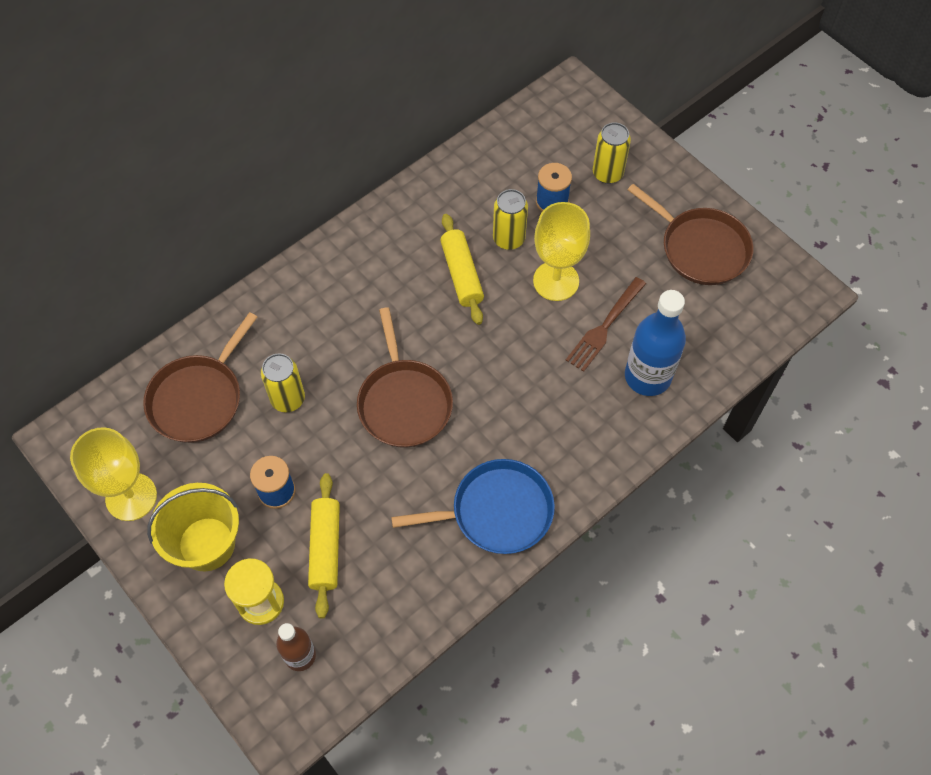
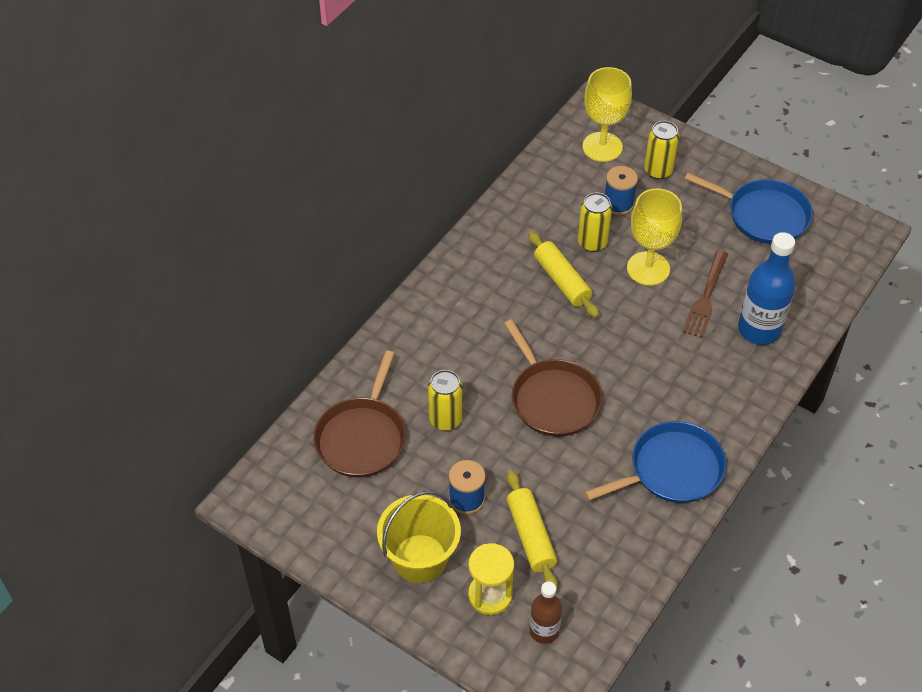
camera: 15 degrees left, 10 degrees down
yellow goblet [70,427,157,521] -> yellow goblet moved to [582,67,632,162]
brown pan [628,184,754,285] -> blue pan [685,173,813,244]

